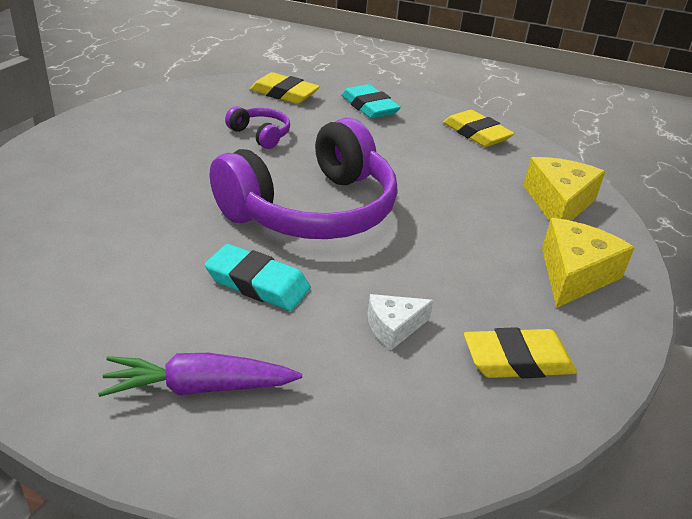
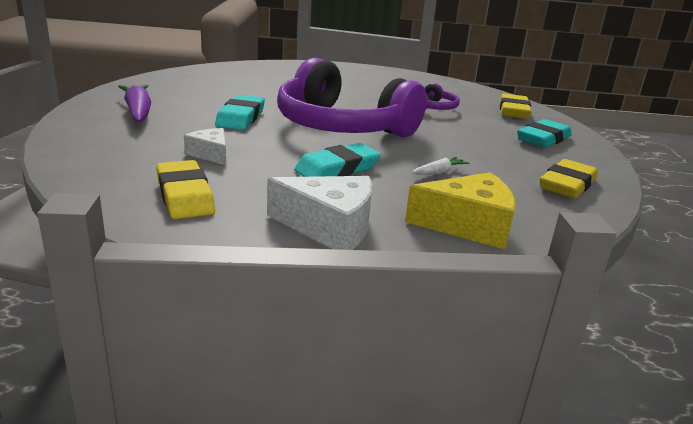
camera: 75 degrees right, 10 degrees down
yellow cheese [542,218,635,308] -> white cheese [267,176,372,250]
none -> turquoise eraser [294,143,380,177]
none -> white carrot [412,157,469,175]

